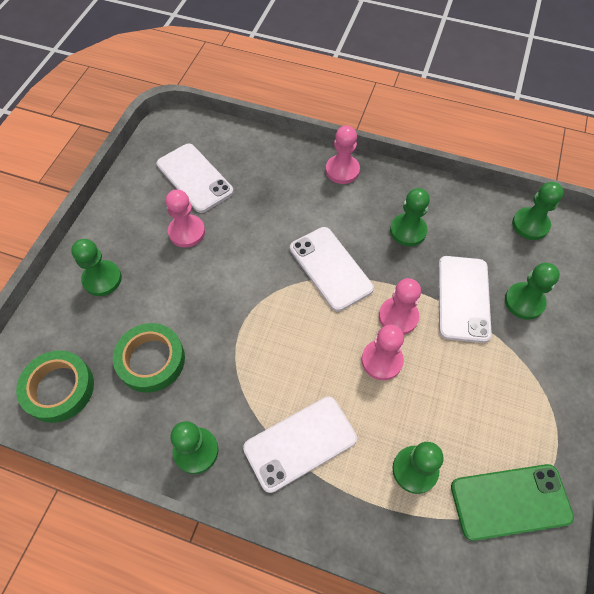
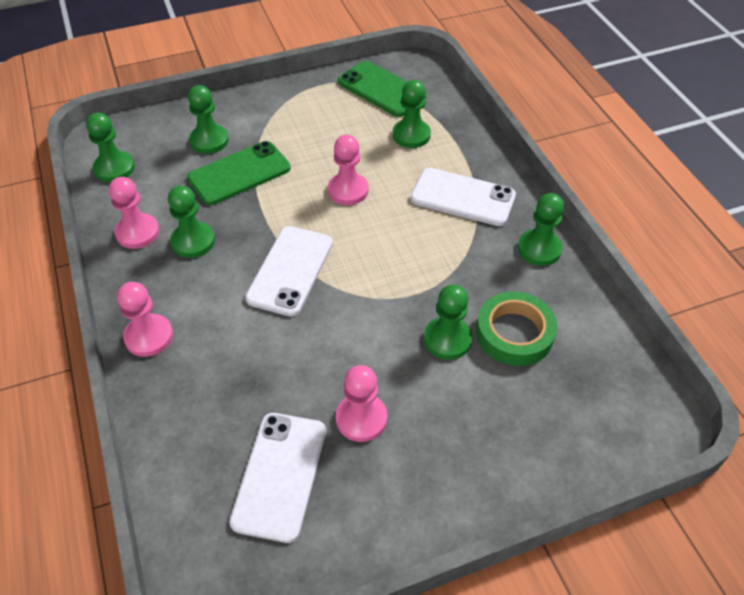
camera: 130 degrees left, 10 degrees down
green tape [16,350,94,423] -> none
green pawn [71,239,122,296] -> green pawn moved to [424,284,472,360]
pink pawn [379,278,421,335] -> pink pawn moved to [109,177,160,249]
white phone [438,256,492,343] -> green phone [187,141,291,205]

